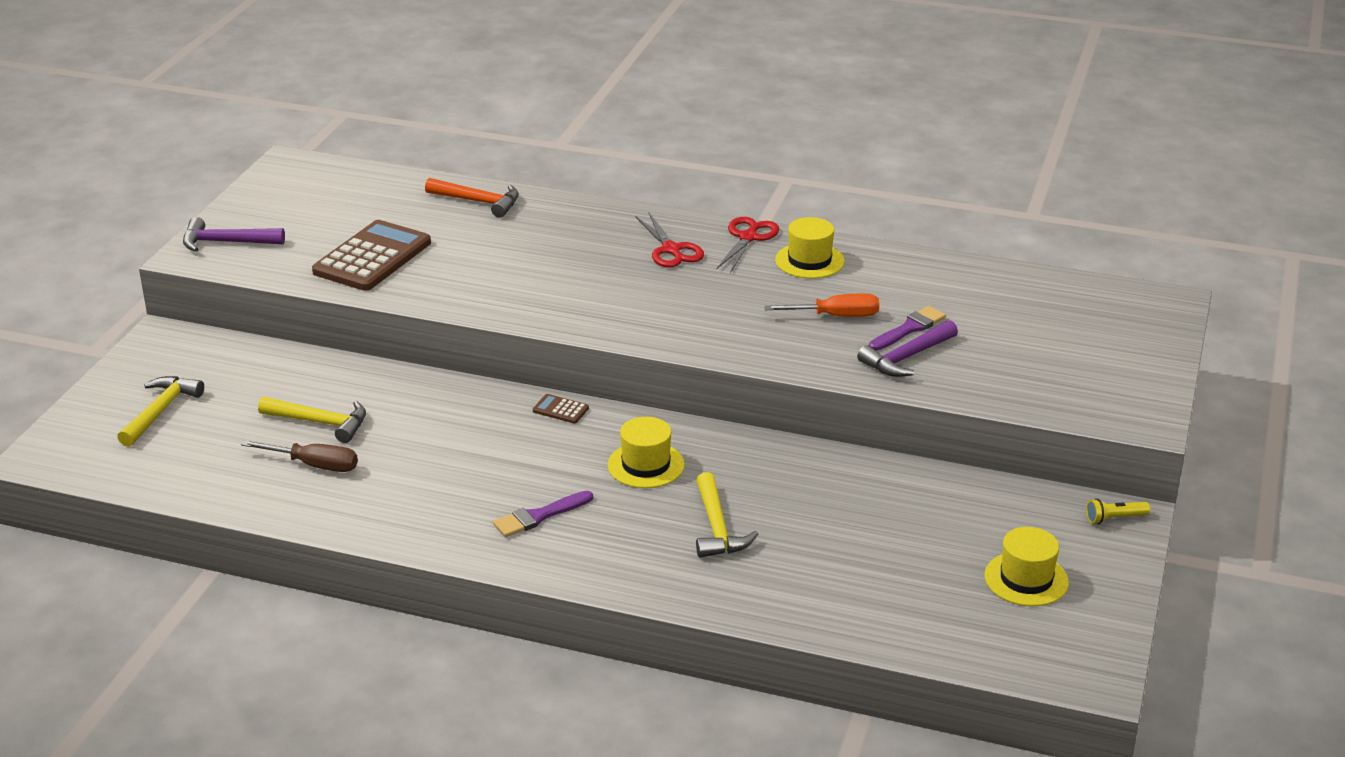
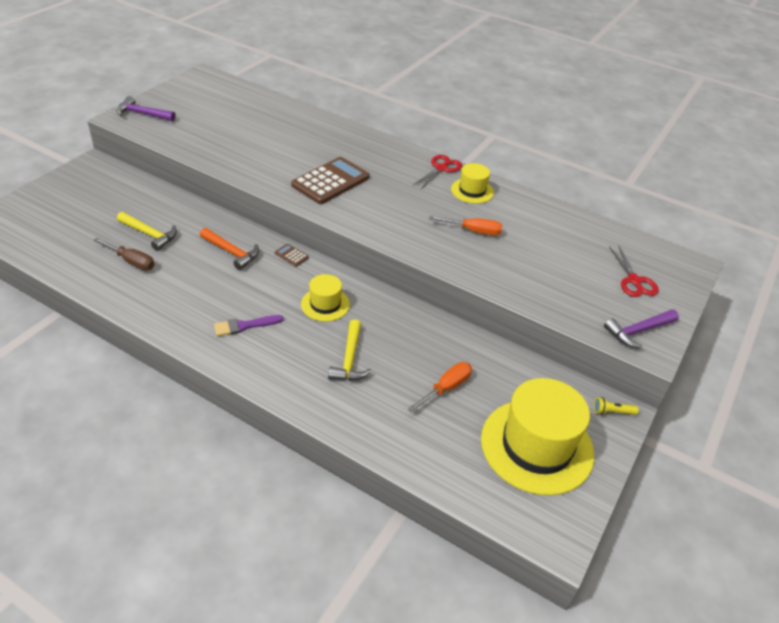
camera: 10 degrees right, 10 degrees up
yellow hammer [117,376,204,447] -> none
brown calculator [312,220,431,291] -> brown calculator moved to [291,157,370,204]
orange hammer [425,178,519,218] -> orange hammer moved to [200,228,259,270]
red scissors [636,213,704,267] -> red scissors moved to [609,246,659,297]
purple hammer [857,320,958,377] -> purple hammer moved to [604,309,679,349]
purple brush [869,306,946,351] -> none
yellow hat [984,527,1069,606] -> yellow hat [481,378,594,495], size x1.98
none -> orange screwdriver [408,362,472,412]

